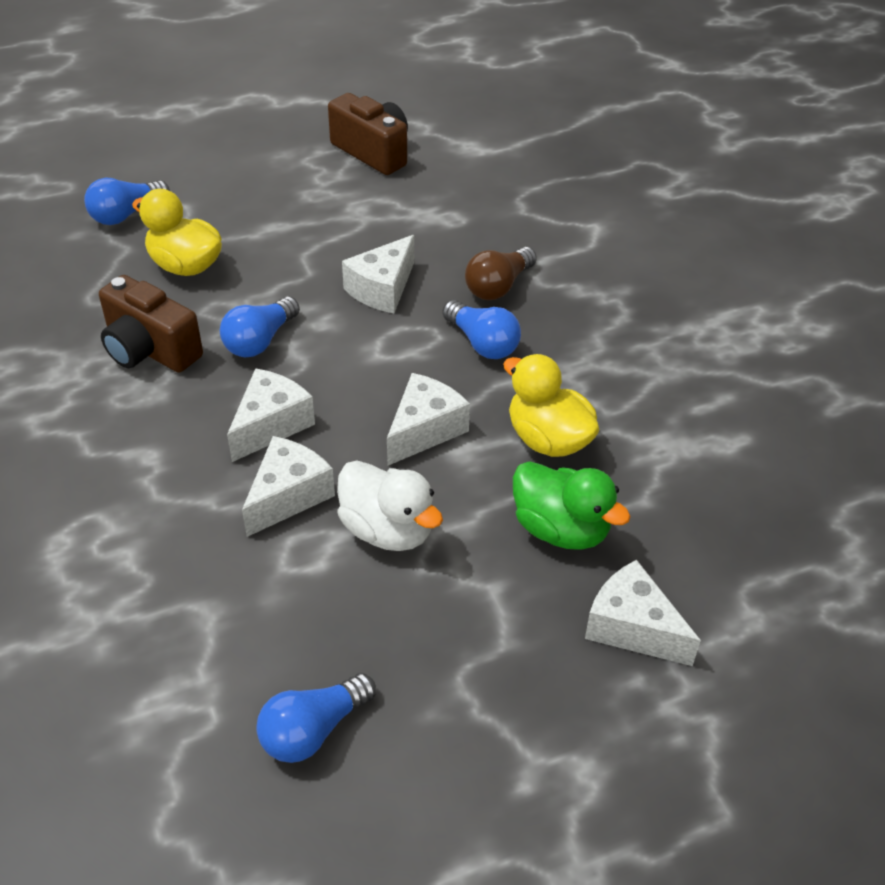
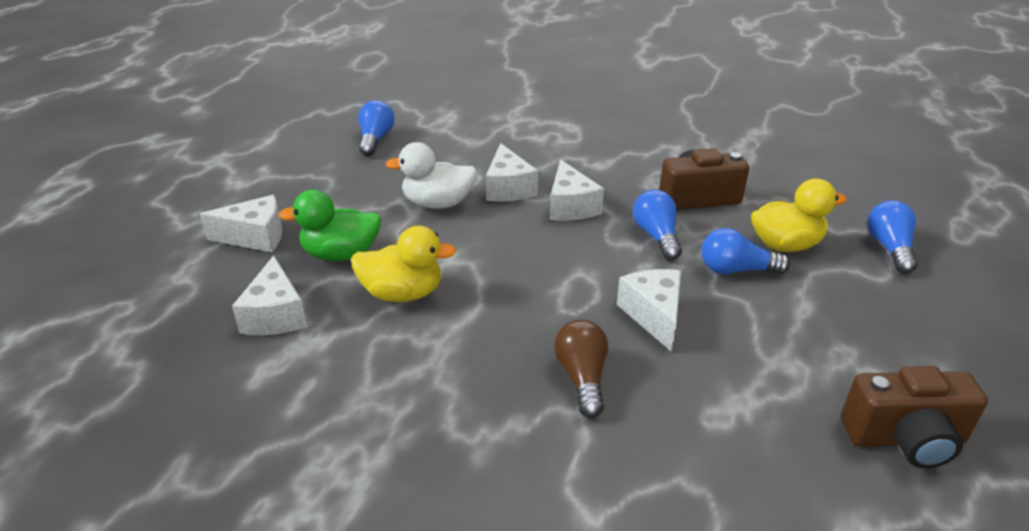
camera: 135 degrees right, 10 degrees down
white cheese [387,373,470,466] -> white cheese moved to [232,255,307,335]
blue light bulb [442,300,521,359] -> blue light bulb moved to [701,228,790,274]

